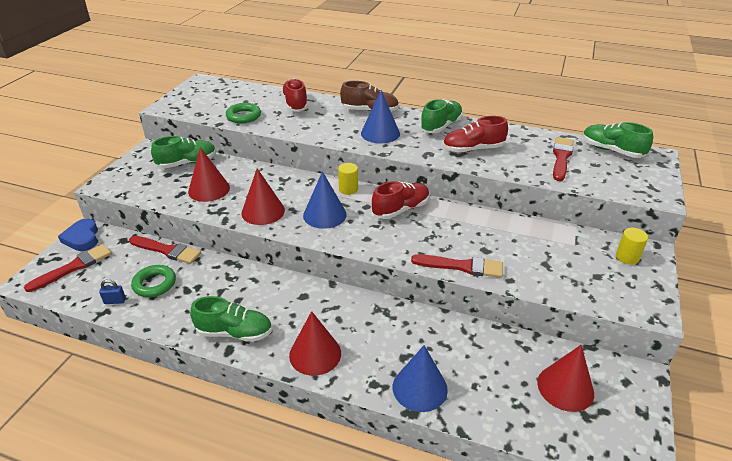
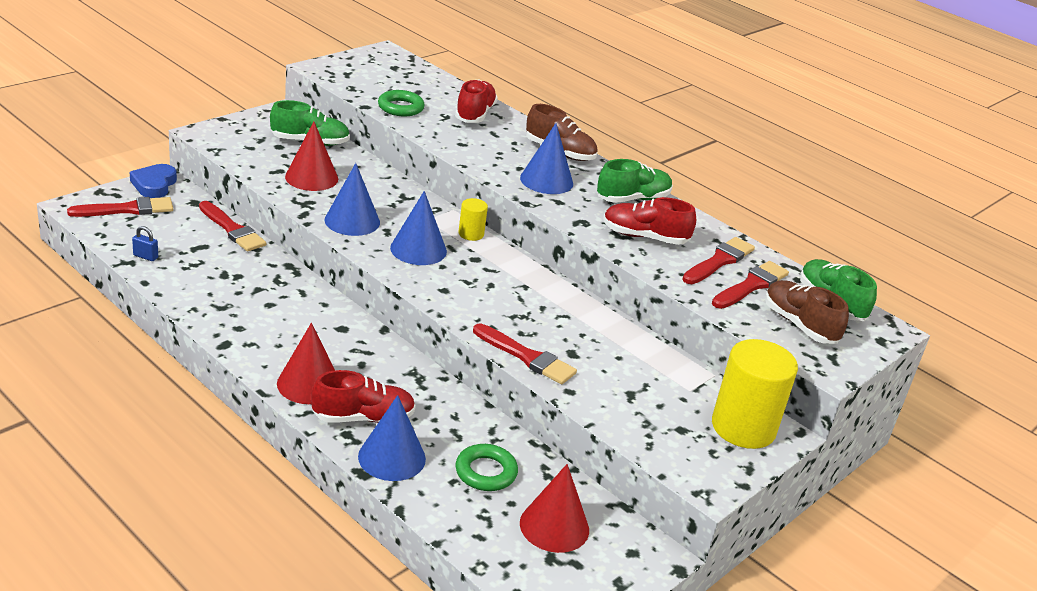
camera: 20 degrees right, 5 degrees down
green ring [131,265,176,297] -> green ring moved to [455,444,518,491]
green shoe [190,296,272,342] -> none
red cone [241,168,285,225] -> blue cone [325,163,380,236]
red shoe [372,181,430,219] -> red shoe moved to [311,370,416,423]
yellow cylinder [616,228,648,265] -> yellow cylinder [712,339,798,449], size x2.11
none -> red brush [682,237,755,284]
none -> brown shoe [765,280,849,344]

